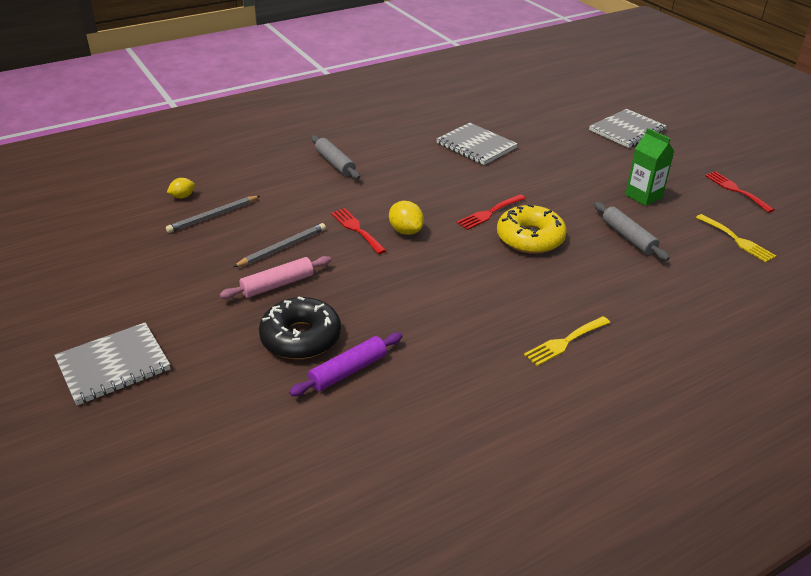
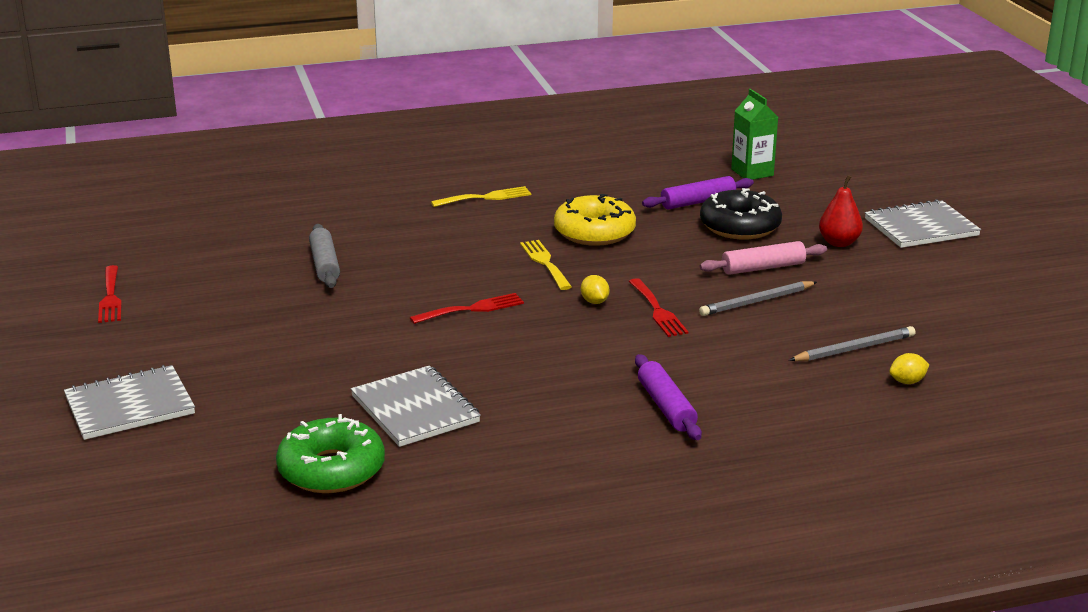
camera: 165 degrees left, 10 degrees down
grey rolling pin [311,135,360,179] -> purple rolling pin [635,354,702,440]
yellow lemon [389,201,424,235] -> yellow lemon [581,275,609,304], size x0.66
yellow donut [497,204,567,254] -> yellow donut moved to [554,194,636,246]
green carton [625,128,674,206] -> green carton moved to [731,89,778,180]
yellow fork [696,214,776,262] -> yellow fork moved to [520,240,572,290]
none -> green donut [276,414,385,493]
none -> red pear [819,175,863,247]

